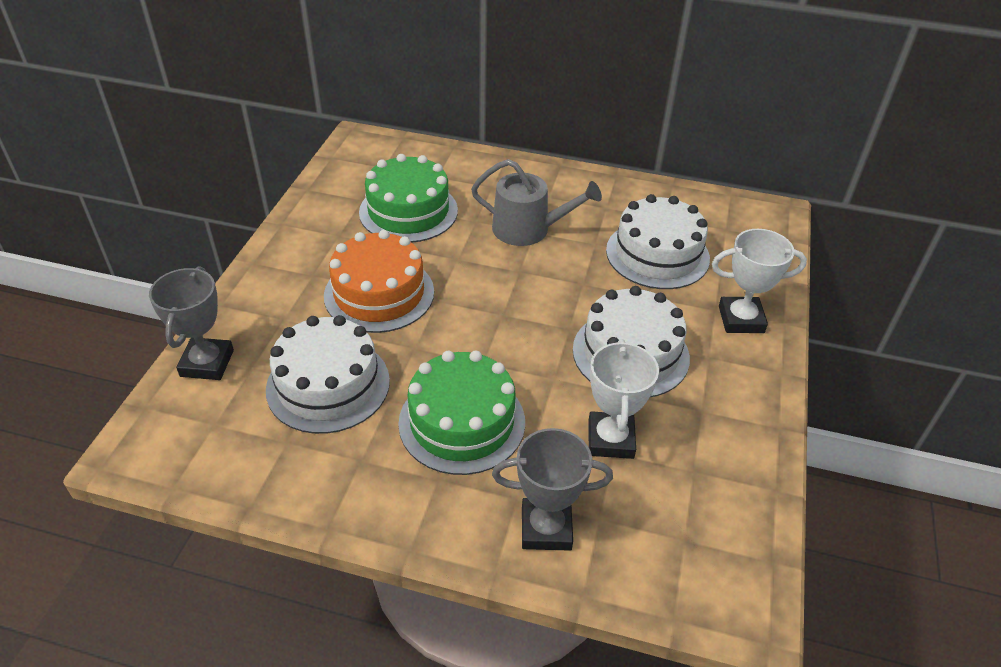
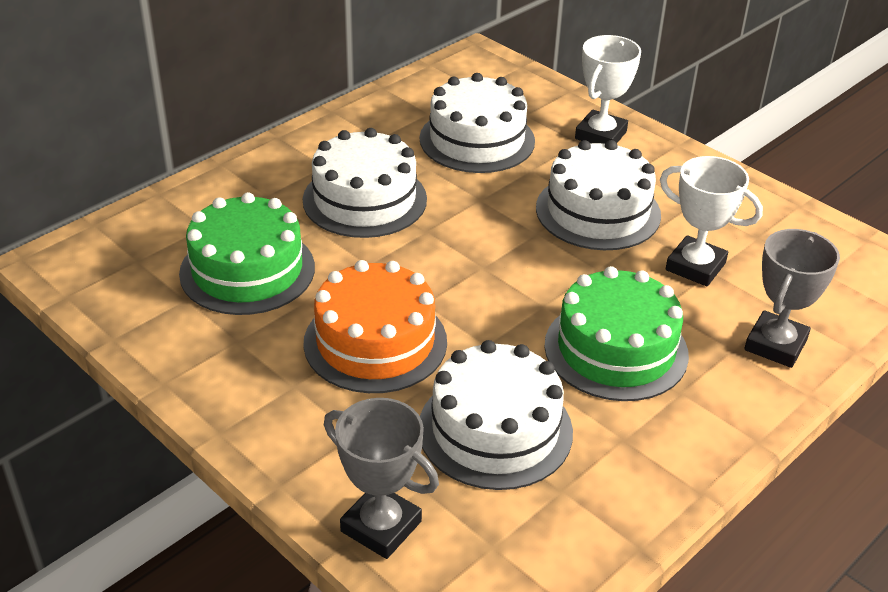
camera: 60 degrees left, 5 degrees down
grey watering can [471,159,602,246] -> white cake [303,128,427,238]

